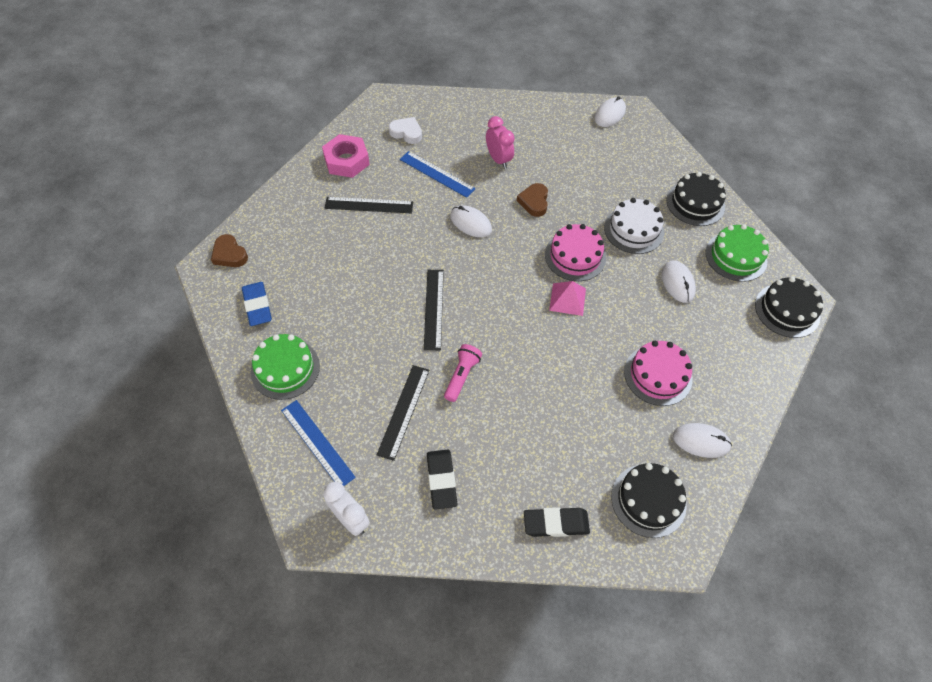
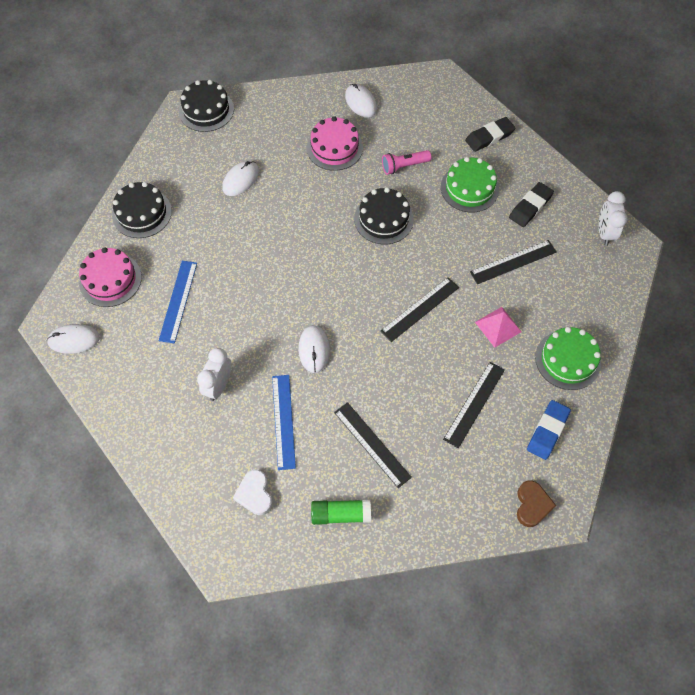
camera: 130 degrees left, 5 degrees up
blue ruler [281,400,356,486] -> blue ruler moved to [159,261,197,343]
pink nut [322,134,370,178] -> green glue stick [311,499,371,525]
pink flashlight [444,344,482,402] -> pink flashlight moved to [382,150,431,175]
pink clock [486,116,514,169] -> white clock [197,348,231,401]
brown heart [517,183,548,217] -> none
black eraser [524,507,590,537] -> black eraser turned 75 degrees counterclockwise [465,117,515,152]
pink cake [545,224,606,281] -> pink cake moved to [79,247,142,307]
pink pyramid [549,281,586,316] -> pink pyramid moved to [475,307,522,348]
white cake [604,198,664,254] -> none
black cake [611,463,687,538] -> black cake moved to [354,187,414,244]
green cake [705,224,769,282] -> green cake moved to [441,157,499,212]
none -> black ruler [443,362,505,448]

